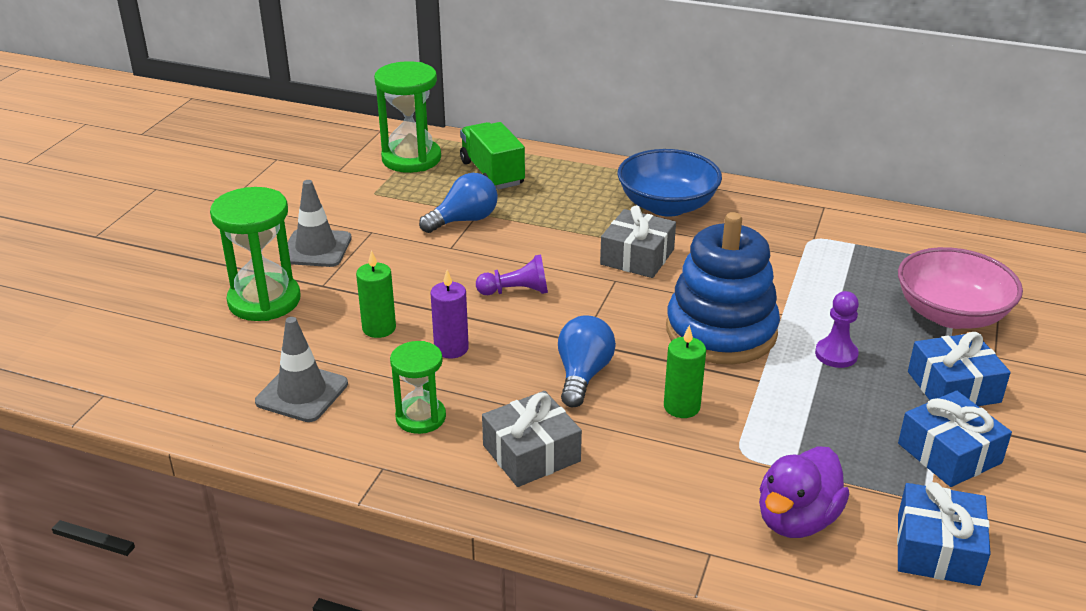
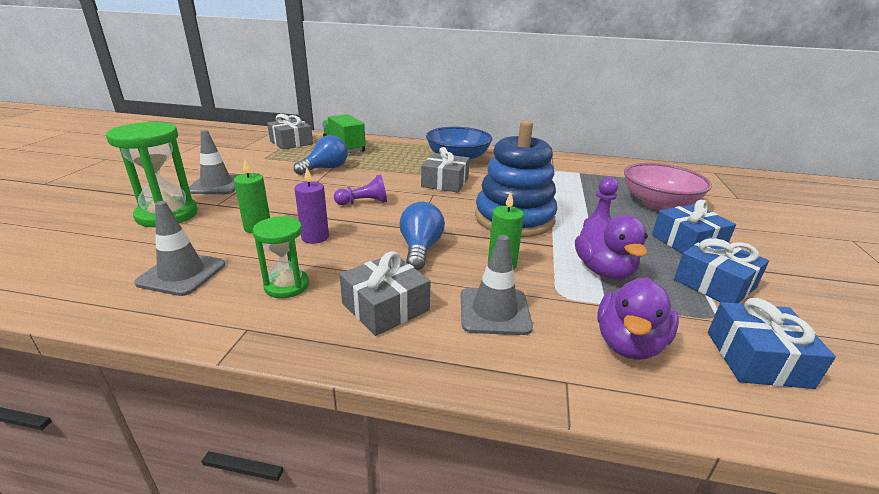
camera: 10 degrees left, 5 degrees down
green hourglass [374,61,441,173] -> grey gift [267,114,313,150]
none -> grey traffic cone [461,235,533,335]
none -> purple duck [575,215,648,280]

